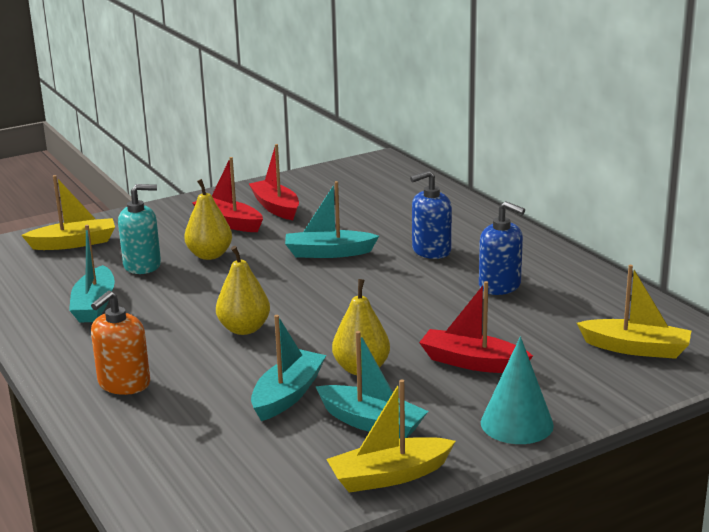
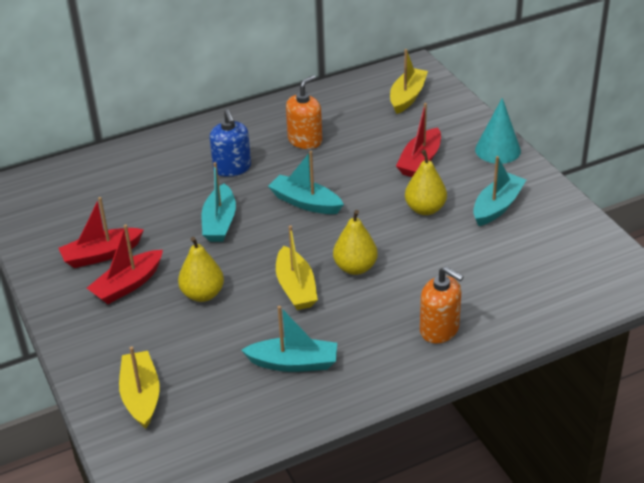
camera: 85 degrees left, 15 degrees up
turquoise soap dispenser [118,184,161,274] -> none
turquoise boat [251,315,326,421] -> turquoise boat moved to [268,151,344,214]
yellow boat [326,379,456,493] -> yellow boat moved to [276,225,318,310]
blue soap dispenser [479,201,525,295] -> orange soap dispenser [286,75,322,149]

